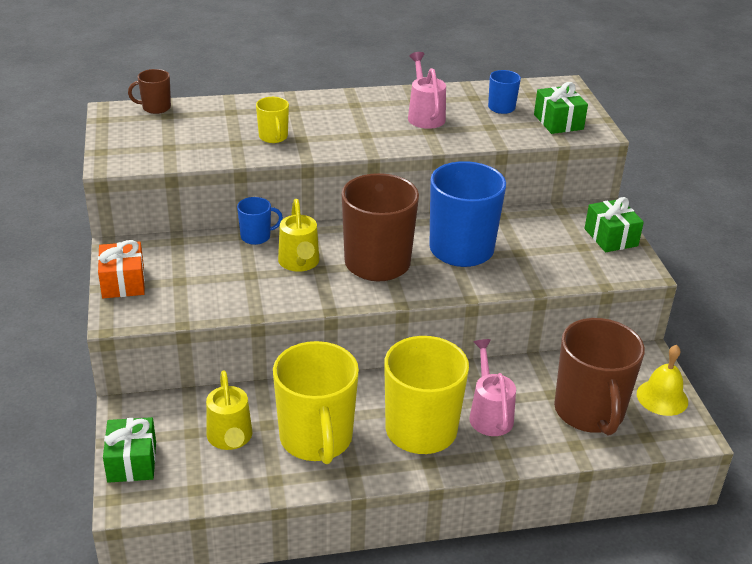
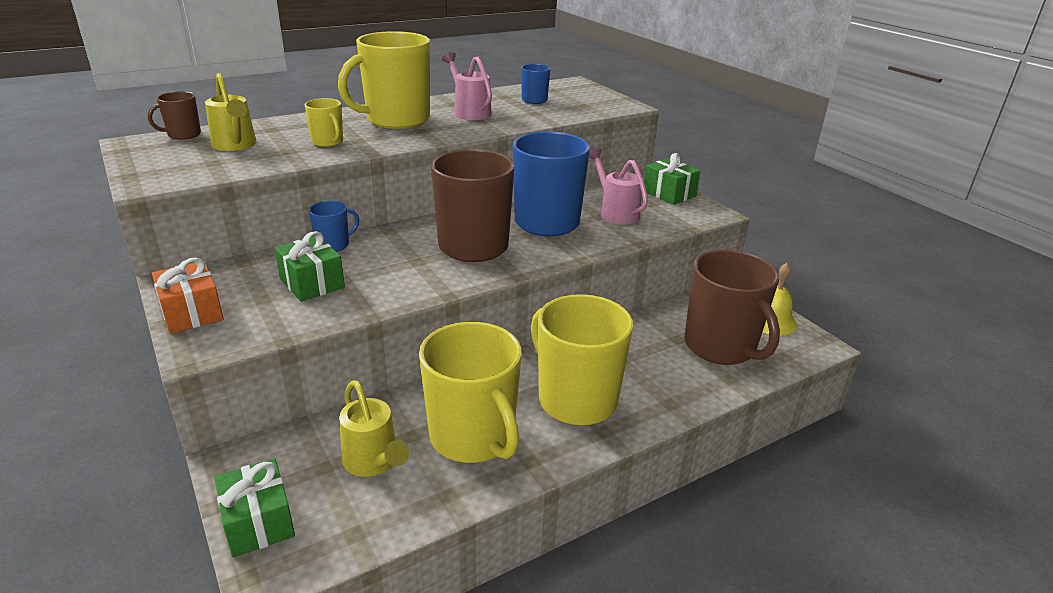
camera: 20 degrees left, 5 degrees down
yellow watering can [278,199,319,272] -> yellow watering can moved to [205,73,257,151]
pink watering can [469,339,516,436] -> pink watering can moved to [589,148,648,225]
green gift [534,82,588,134] -> green gift moved to [274,231,345,302]
none -> yellow mug [338,31,430,129]

